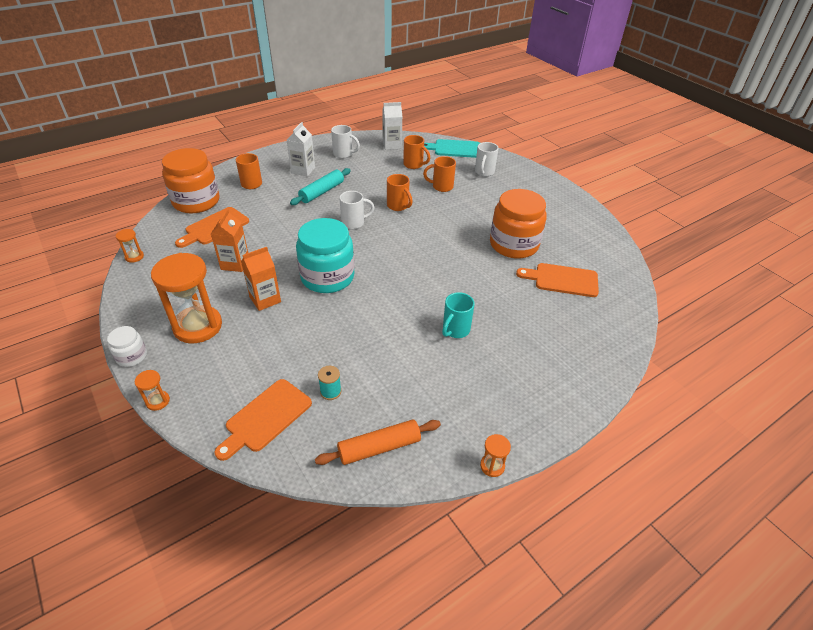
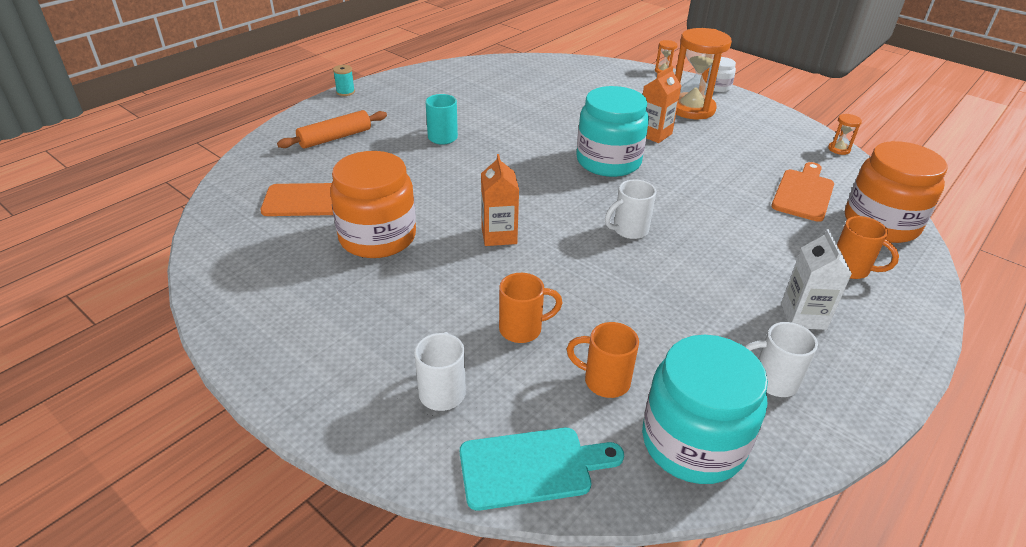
camera: 165 degrees right, 5 degrees down
orange carton [211,209,248,272] -> orange carton moved to [481,154,519,246]
orange cutting board [214,379,312,461] -> none
turquoise rolling pin [290,168,351,205] -> none
orange rolling pin [315,420,441,465] -> orange rolling pin moved to [277,110,387,149]
turquoise spool [318,366,341,400] -> turquoise spool moved to [333,65,355,96]
white carton [382,102,402,150] -> turquoise jar [642,335,768,484]
orange mug [387,174,413,211] -> none
orange hourglass [480,434,511,477] -> none

